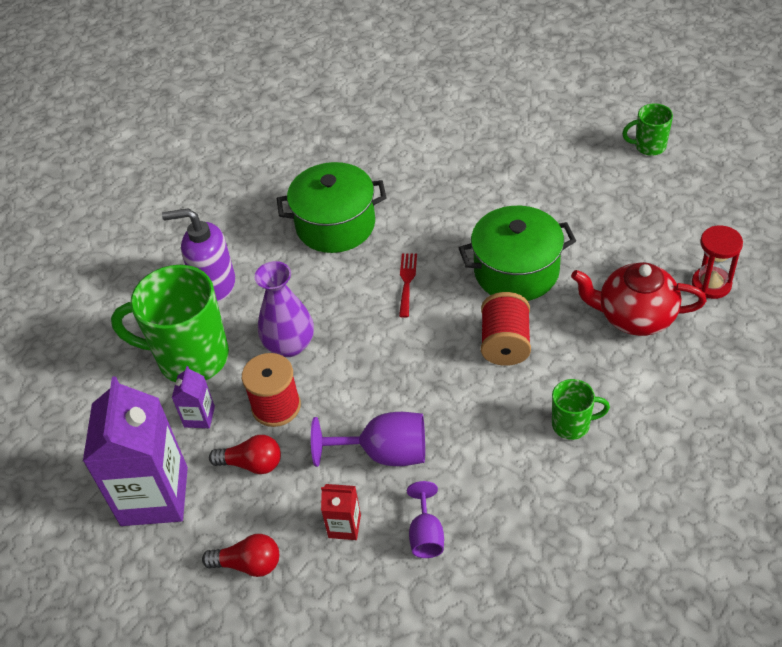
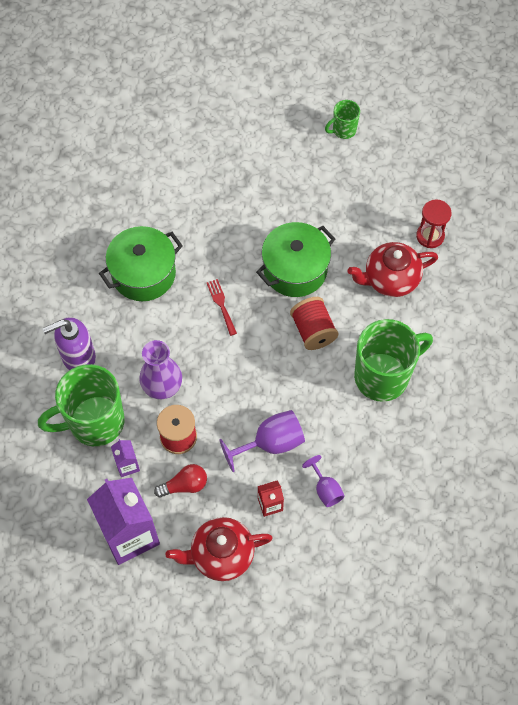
camera: 30 degrees left, 15 degrees up
red light bulb [202,534,279,577] -> red teapot [165,517,273,581]
green mug [552,379,610,440] -> green mug [354,319,433,402], size x2.07

